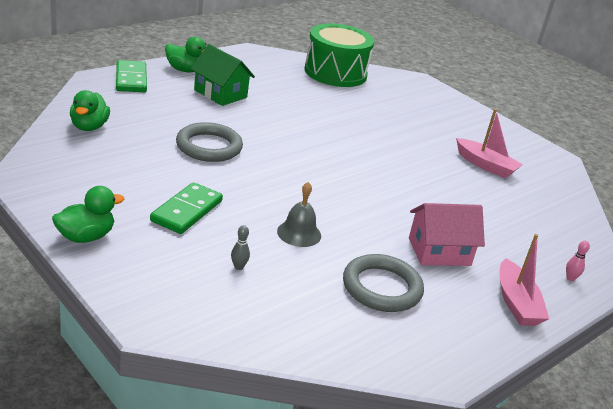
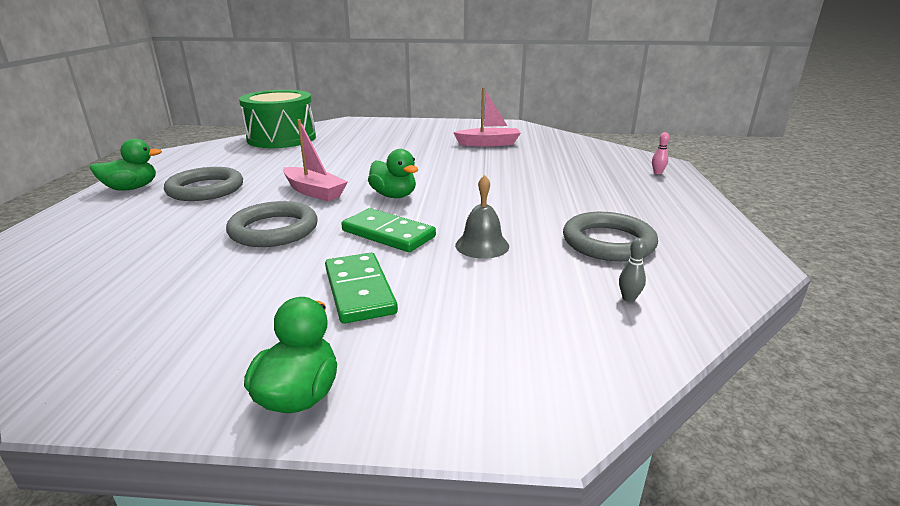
camera: 40 degrees left, 5 degrees down
green duck [70,90,110,131] -> green duck moved to [368,149,418,198]
green domino [116,60,147,92] -> green domino moved to [341,208,436,252]
green house [190,44,255,106] -> grey ring [164,167,243,201]
grey bowling pin [231,225,250,270] -> grey bowling pin moved to [619,238,647,302]
pink house [409,203,485,266] -> none
pink boat [499,234,549,326] -> pink boat moved to [283,119,347,201]

